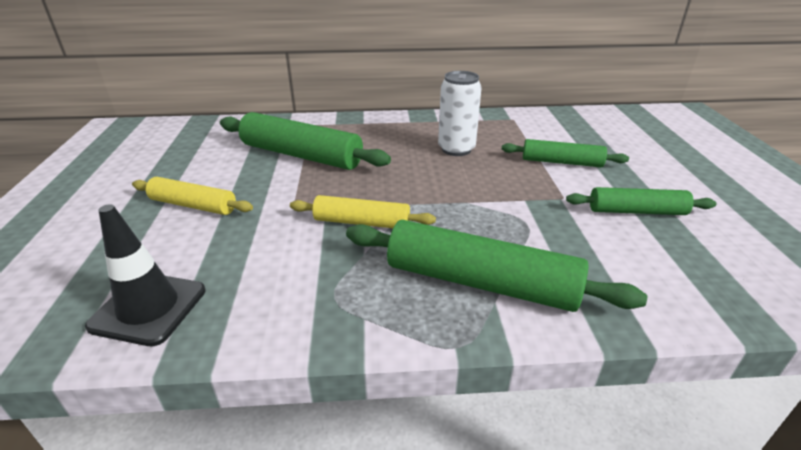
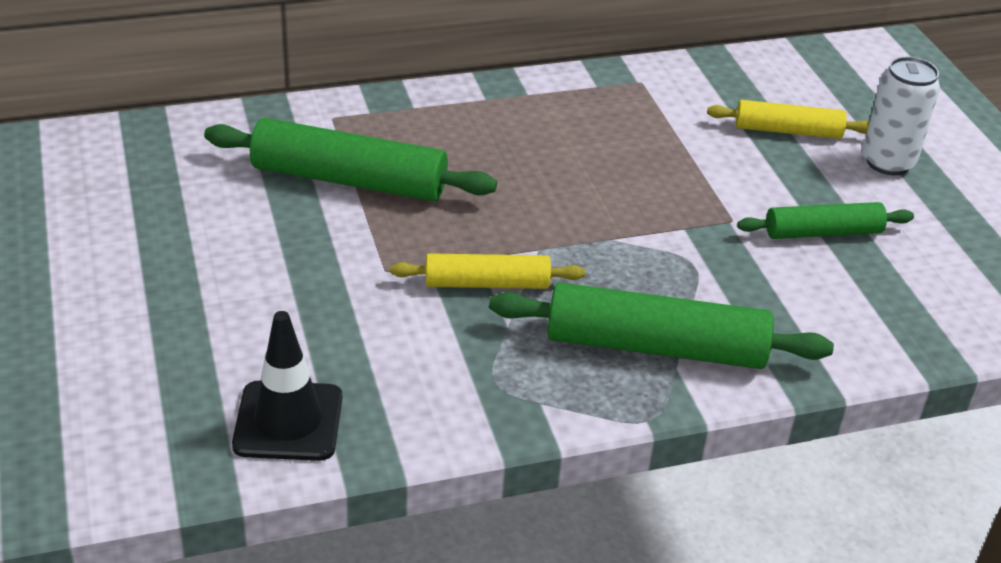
camera: 15 degrees left, 5 degrees up
yellow rolling pin [132,177,253,215] -> yellow rolling pin moved to [707,100,870,139]
white can [438,71,482,156] -> white can moved to [863,57,940,175]
green rolling pin [501,139,629,167] -> none

